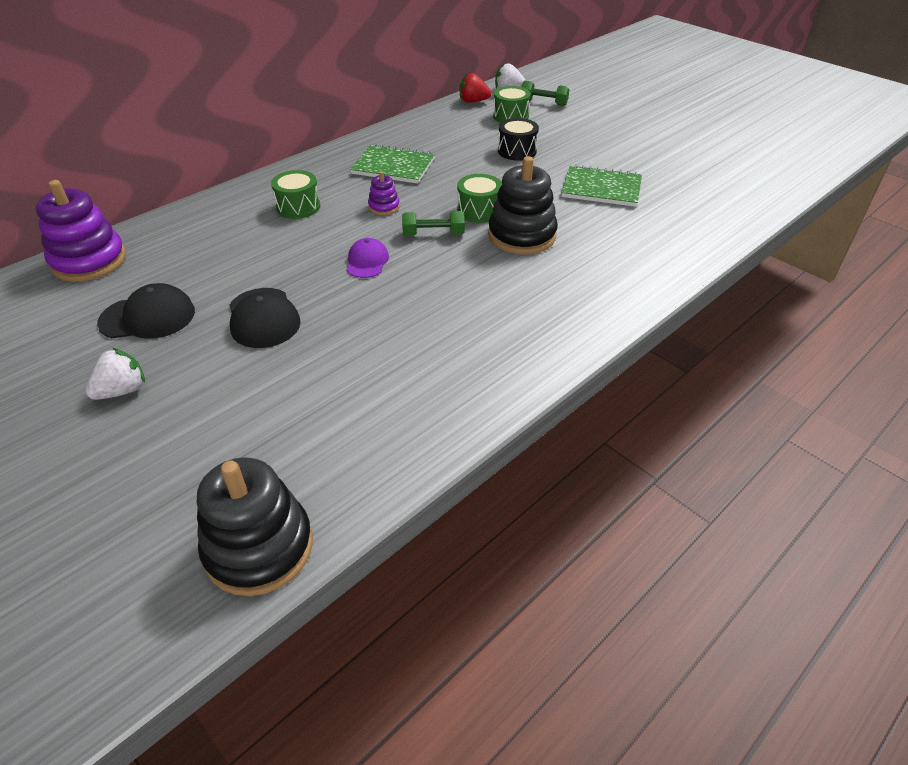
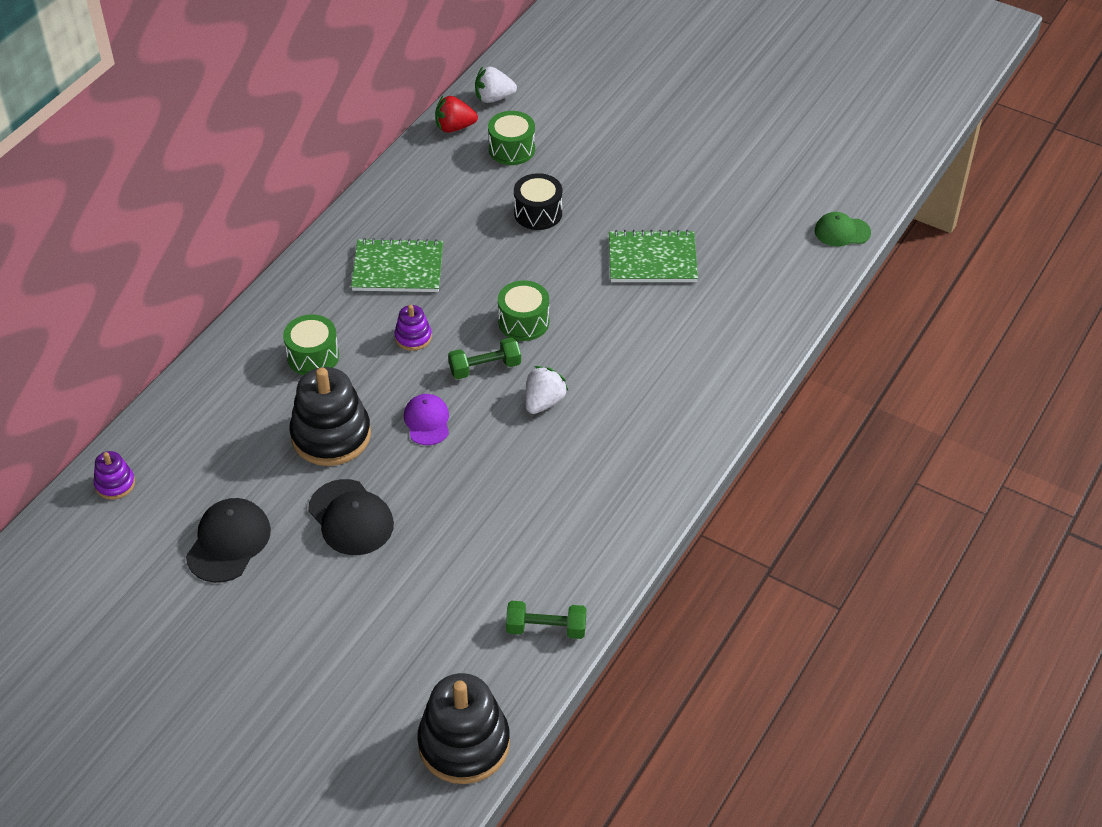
camera: 15 degrees left, 5 degrees up
purple stacking toy [36,180,126,282] -> purple stacking toy [94,451,135,500], size x0.49
white strawberry [85,348,145,400] -> white strawberry moved to [525,366,568,414]
black cap [97,283,195,339] -> black cap turned 45 degrees counterclockwise [186,498,271,583]
black stacking toy [488,156,558,255] -> black stacking toy moved to [289,367,371,466]
green dumbbell [521,81,569,106] -> green dumbbell moved to [506,601,586,639]
none -> green cap [815,212,871,247]

